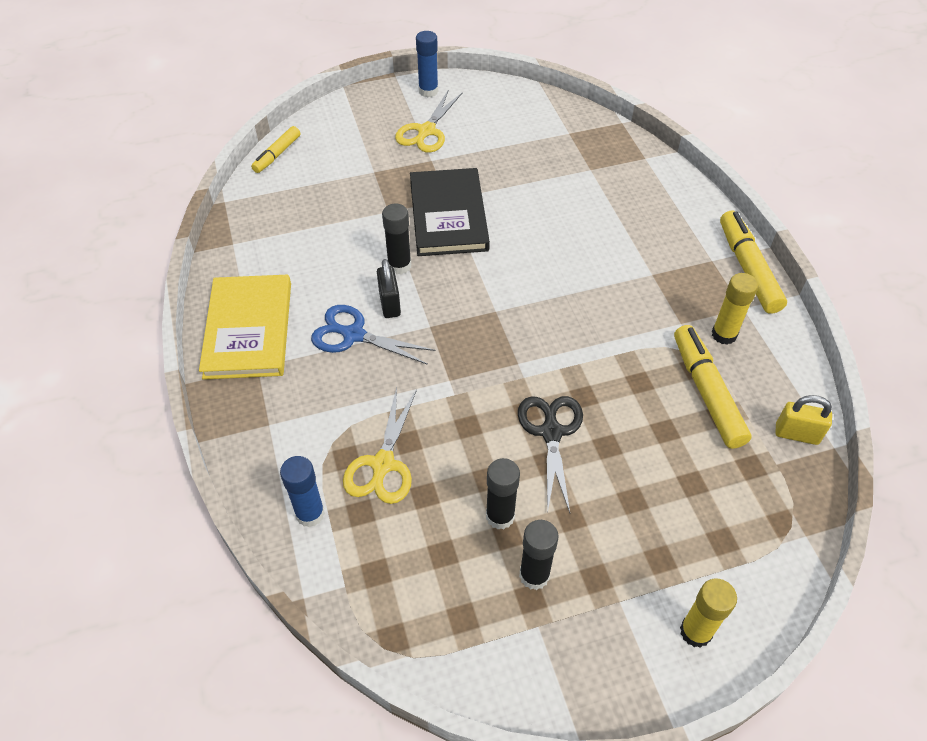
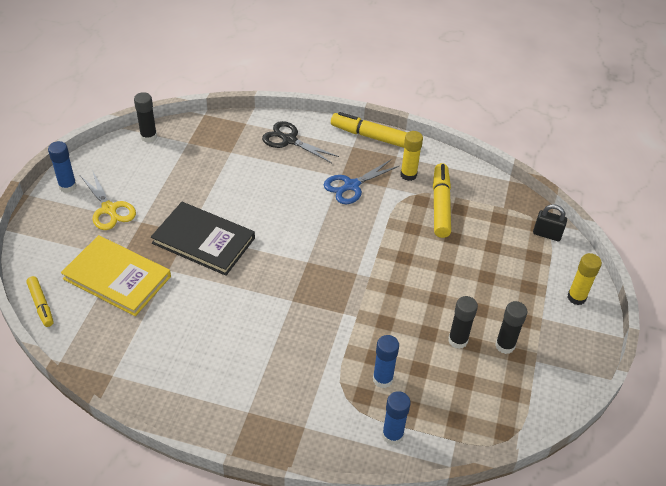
camera: 60 degrees left, 5 degrees down
yellow book [199,275,291,380] -> yellow book moved to [61,235,171,316]
blue scissors [311,305,435,365] -> blue scissors moved to [324,159,399,204]
yellow scissors [343,388,417,504] -> blue glue stick [373,335,399,388]
black padlock [377,259,401,318] -> black padlock moved to [533,204,567,241]
black glue stick [382,204,411,274] -> black glue stick moved to [134,92,157,142]
black scissors [518,396,583,513] -> black scissors moved to [262,121,339,163]
yellow marker [674,325,751,449] -> yellow marker turned 75 degrees clockwise [433,163,451,238]
yellow padlock [775,395,832,445] -> none

